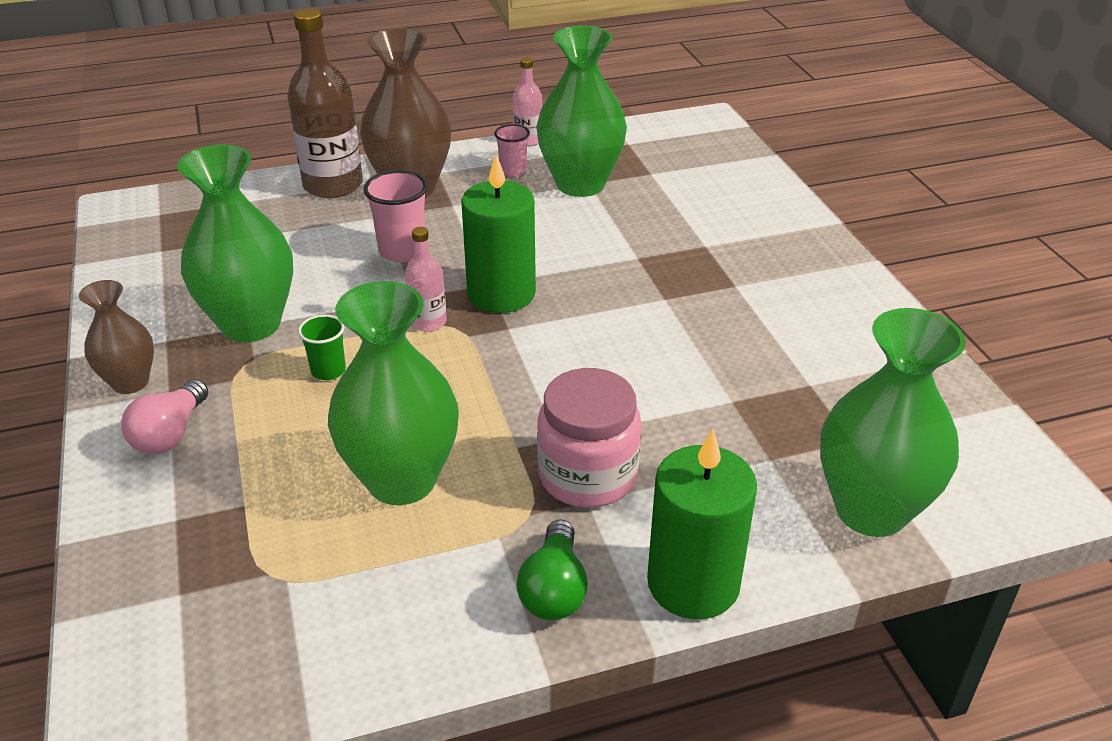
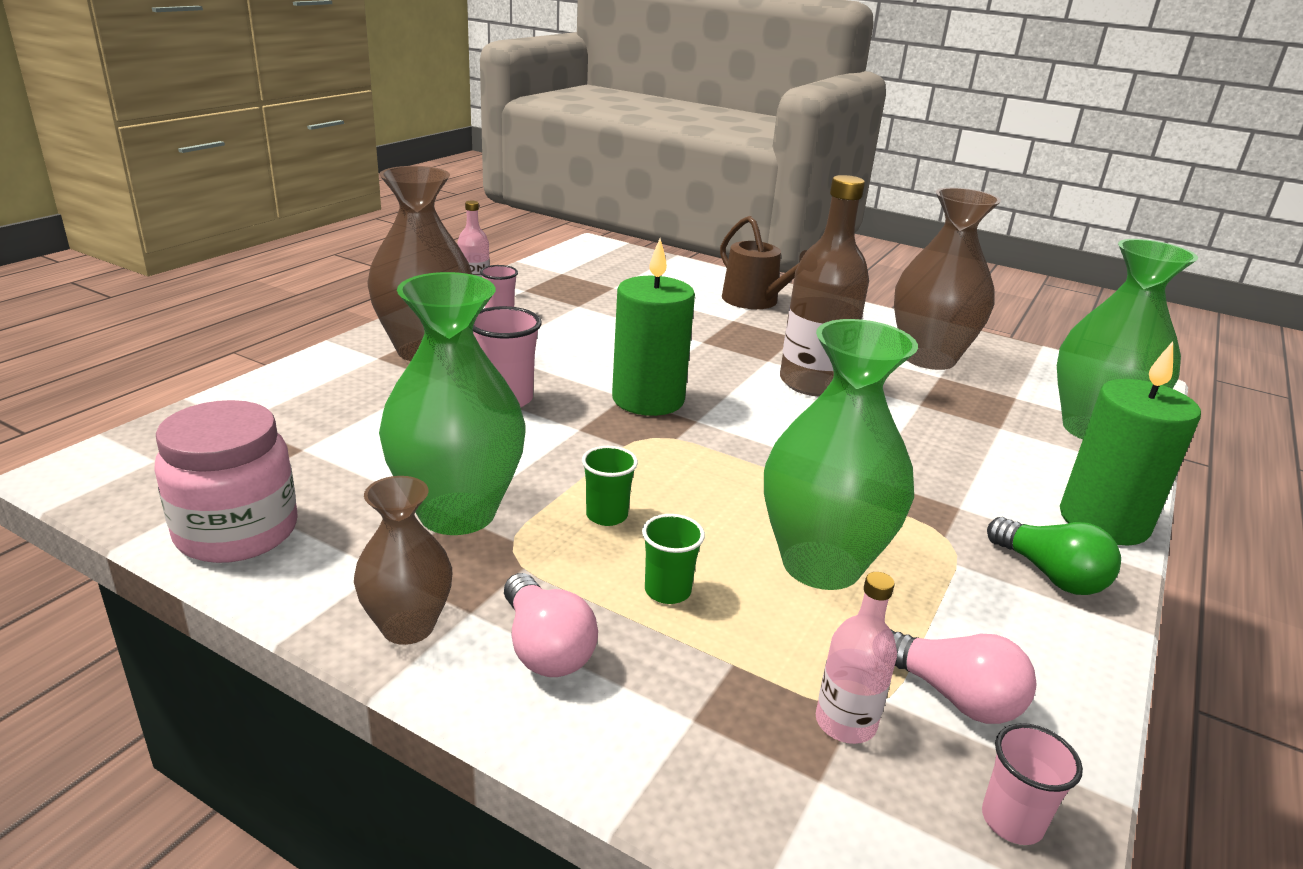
camera: 45 degrees left, 10 degrees down
brown bottle [287,8,363,198] -> brown bottle moved to [780,175,869,396]
pink bottle [405,227,447,332] -> pink bottle moved to [816,572,897,744]
green vase [536,25,627,197] -> none
pink jar [537,368,641,508] -> pink jar moved to [154,400,298,563]
none -> green cup [642,514,705,604]
none -> brown watering can [720,216,807,309]
none -> pink light bulb [890,629,1036,724]
none -> brown vase [894,188,1001,370]
none -> pink cup [982,723,1083,845]

